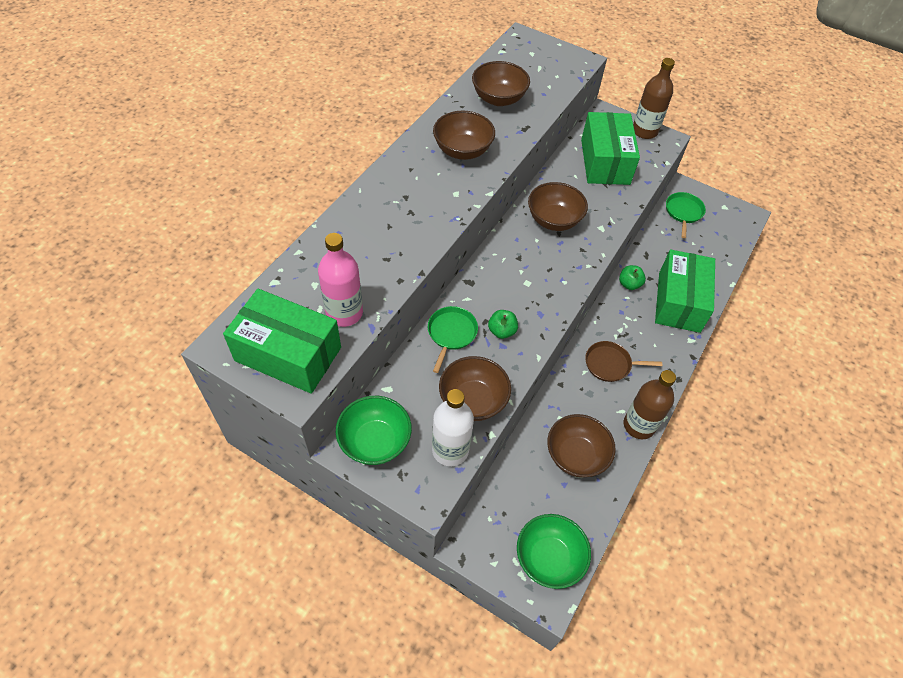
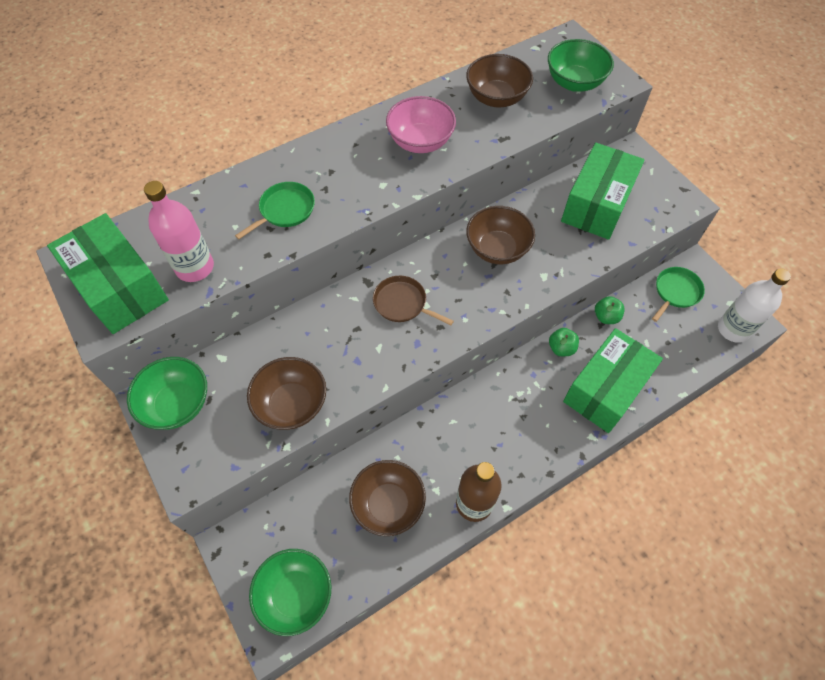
camera: 30 degrees right, 5 degrees up
green pan [428,306,478,373] -> green pan moved to [235,182,315,239]
white bottle [432,389,474,466] -> white bottle moved to [718,268,791,343]
brown bowl [433,111,495,160] -> pink bowl [386,96,456,153]
green apple [488,310,518,339] -> green apple moved to [595,296,625,324]
brown pan [585,341,662,382] -> brown pan moved to [373,276,454,325]
brown bottle [633,58,675,139] -> none
none -> green bowl [548,39,614,92]

